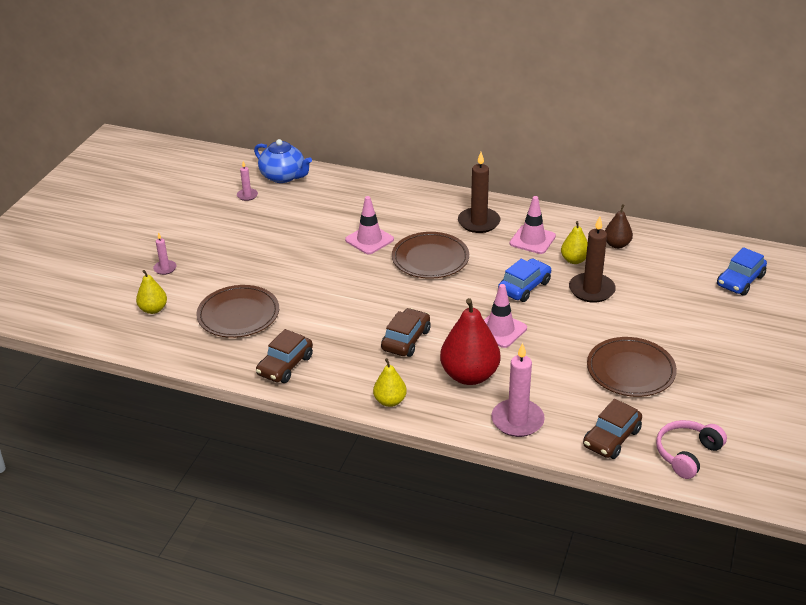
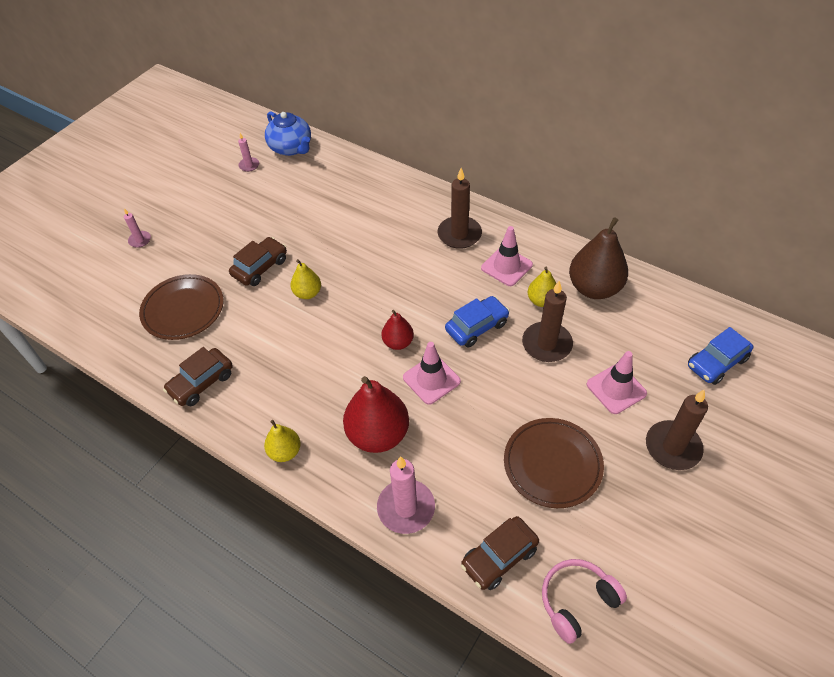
camera: 15 degrees right, 15 degrees up
yellow pear [136,270,167,314] -> yellow pear moved to [291,259,321,299]
pink traffic cone [345,196,394,254] -> pink traffic cone moved to [587,351,647,414]
brown car [381,308,431,357] -> brown car moved to [229,237,287,286]
brown plate [392,232,469,279] -> none
brown pear [605,204,633,249] -> brown pear [569,217,628,299], size x1.84
none -> red pear [381,310,414,350]
none -> brown candle [646,390,708,470]

